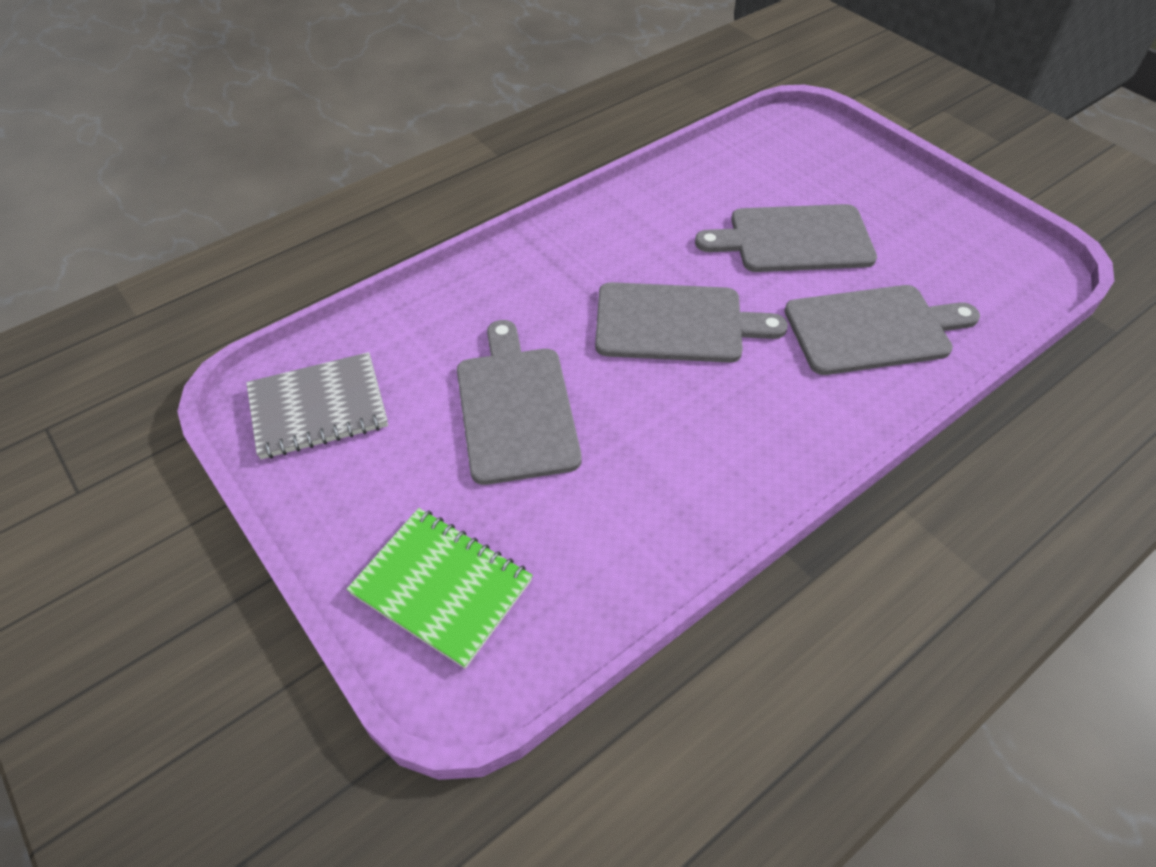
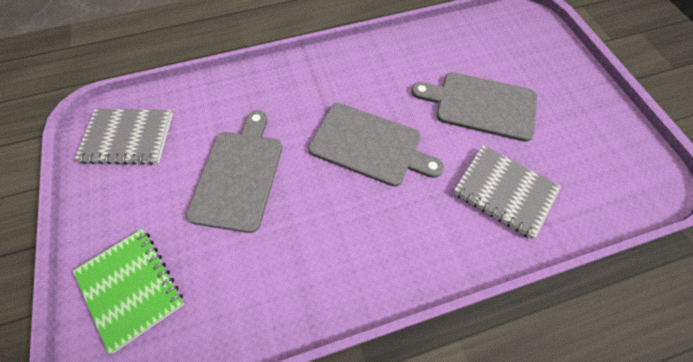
camera: 20 degrees right, 10 degrees up
grey cutting board [784,285,980,375] -> grey notebook [453,145,561,239]

